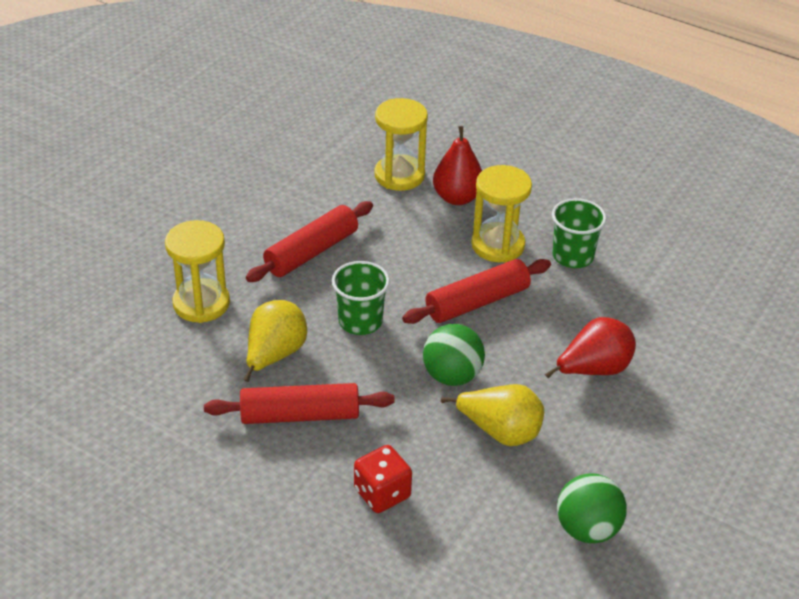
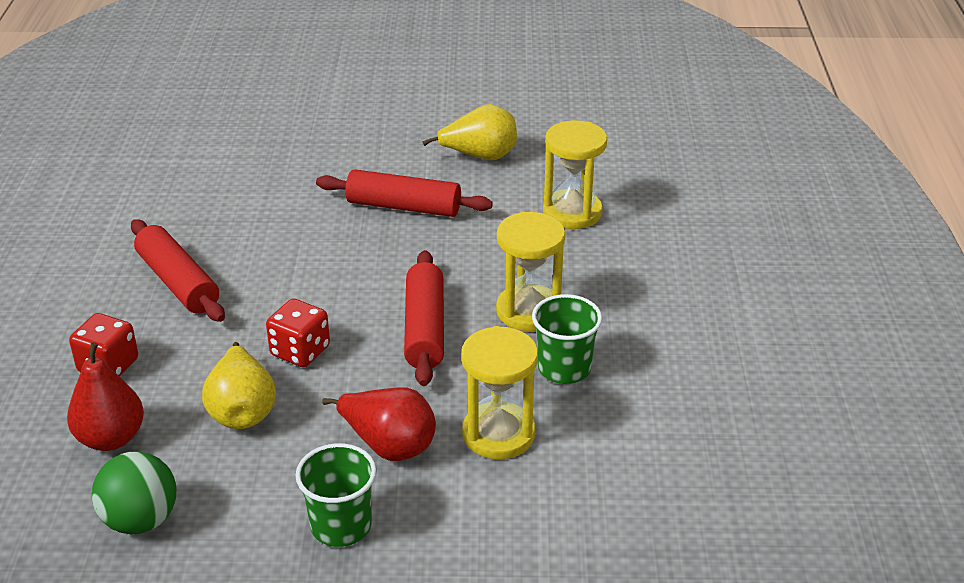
camera: 60 degrees right, 5 degrees down
yellow hourglass [165,220,230,323] -> yellow hourglass moved to [461,326,538,459]
yellow pear [244,300,307,382] -> yellow pear moved to [422,104,517,160]
green cup [332,261,390,335] -> green cup moved to [295,443,377,547]
red rolling pin [402,259,551,324] -> red rolling pin turned 60 degrees clockwise [404,250,444,386]
green ball [423,324,485,386] -> red dice [266,299,330,367]
red pear [433,126,482,205] -> red pear moved to [67,342,144,451]

